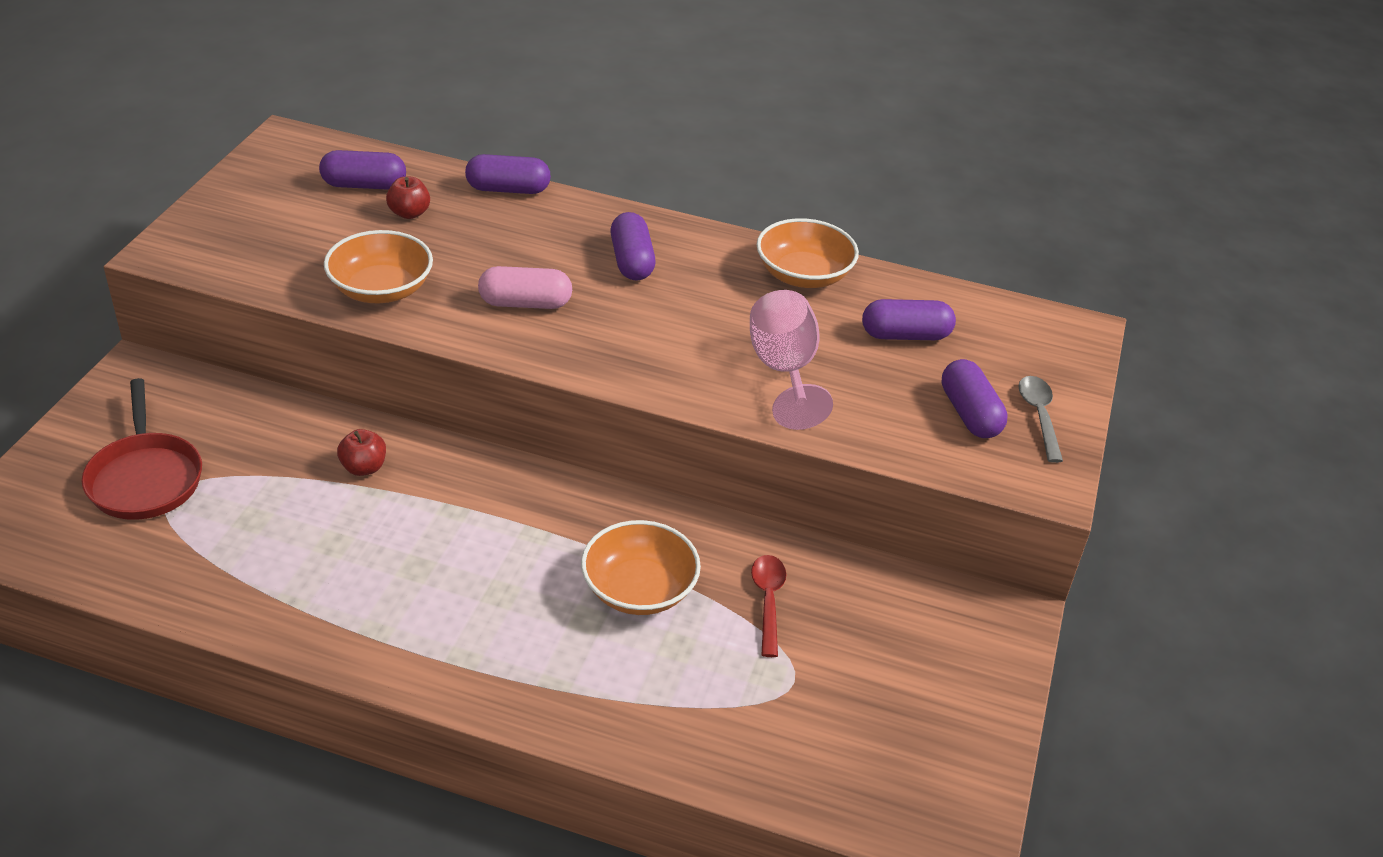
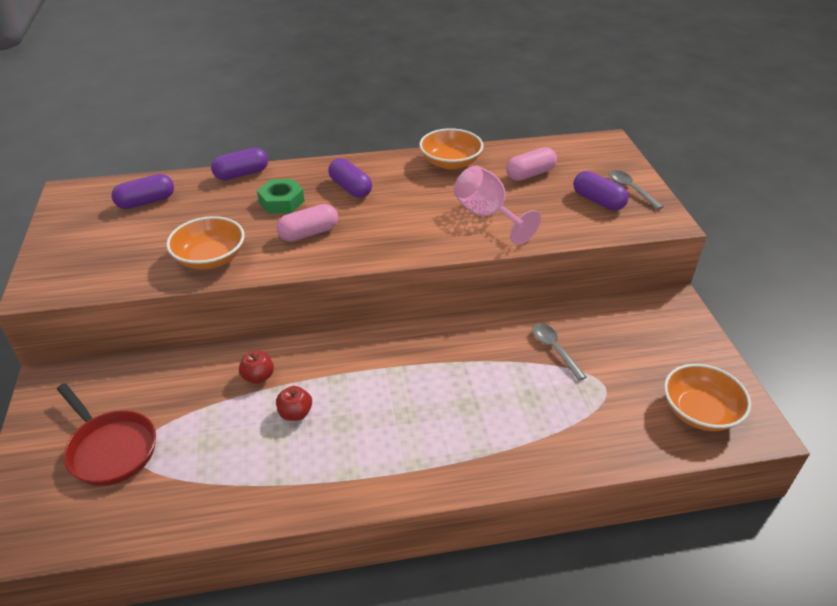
camera: 25 degrees left, 0 degrees up
red apple [386,177,430,219] -> red apple moved to [276,386,312,421]
orange bowl [581,520,701,615] -> orange bowl moved to [664,364,751,431]
red spoon [751,555,786,657] -> grey spoon [532,323,587,381]
purple capsule [862,299,956,340] -> pink capsule [506,147,557,181]
none -> green nut [257,179,304,214]

